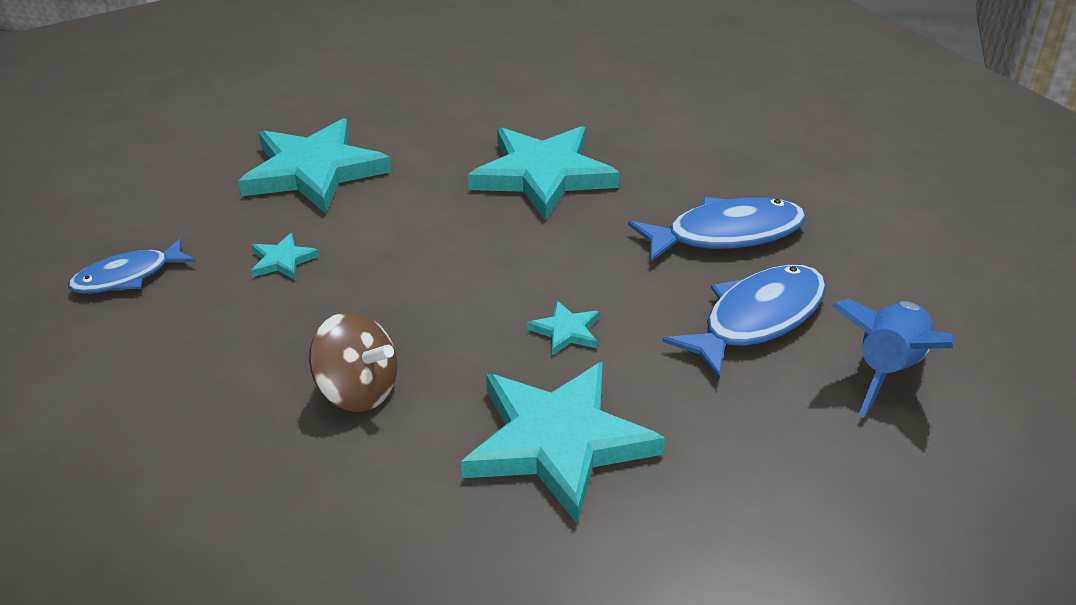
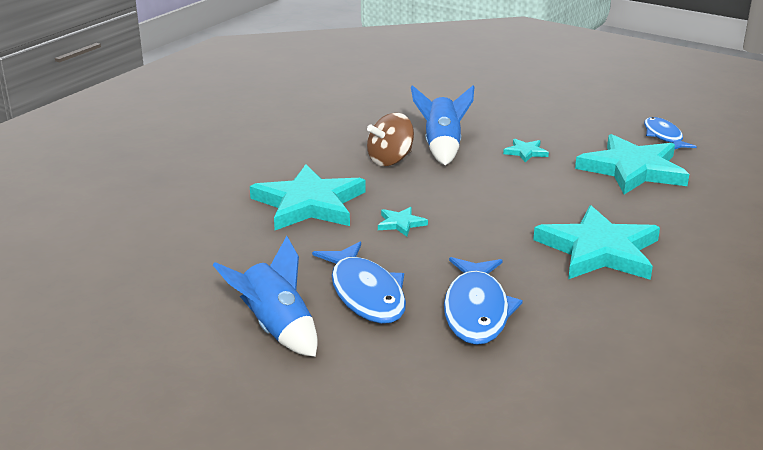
camera: 110 degrees right, 10 degrees down
blue fish [68,238,196,294] -> blue fish moved to [644,117,697,150]
none -> blue rocket [411,85,474,165]

